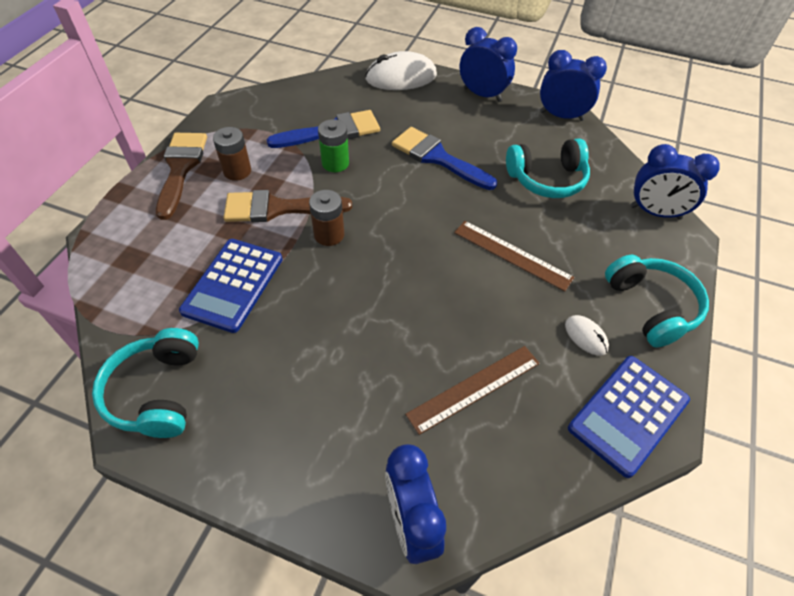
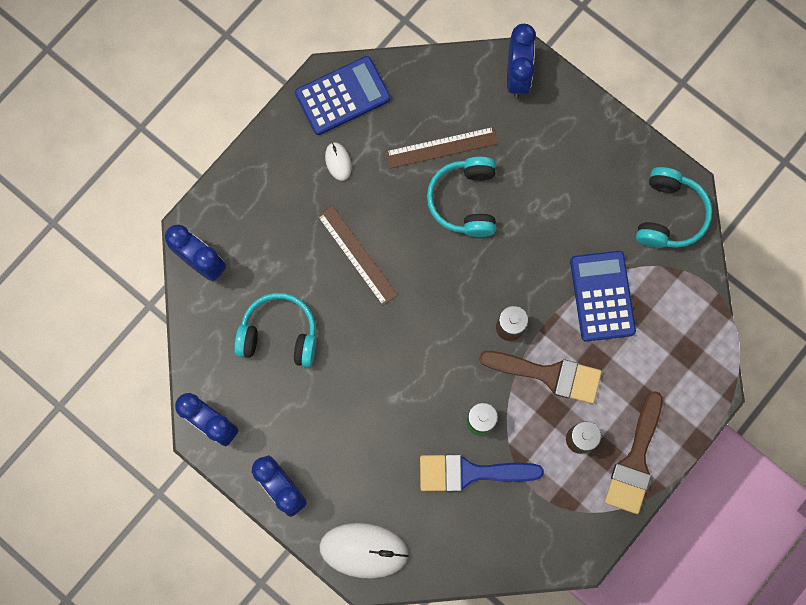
camera: 160 degrees left, 25 degrees up
blue calculator [179,239,283,333] -> blue calculator turned 45 degrees counterclockwise [570,251,636,342]
blue brush [392,127,497,190] -> none
turquoise headphones [605,255,709,348] -> turquoise headphones moved to [427,156,496,237]

